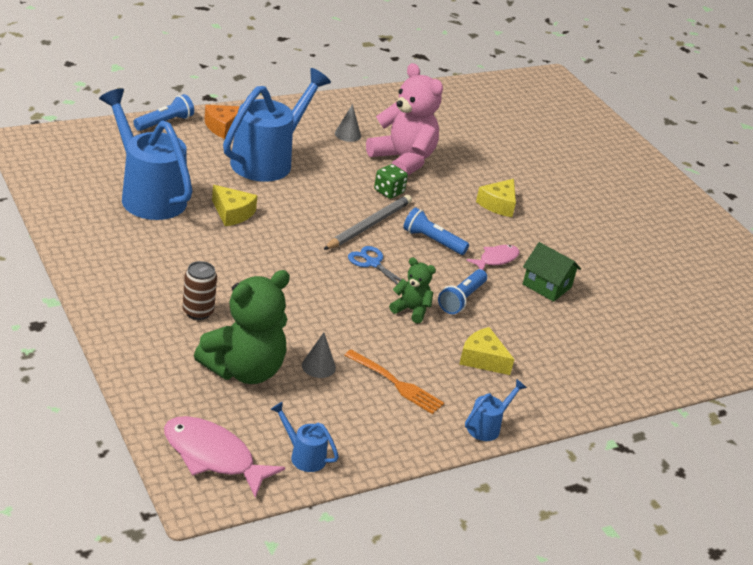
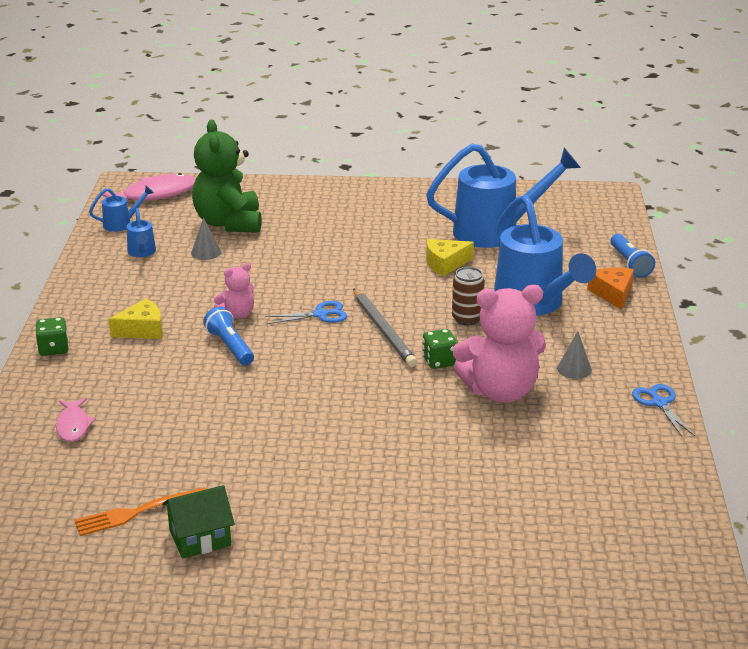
camera: 125 degrees right, 5 degrees down
brown can [183,261,217,320] -> brown can moved to [452,267,485,326]
orange fork [344,350,444,414] -> orange fork moved to [74,487,206,536]
green teddy bear [389,257,436,323] -> pink teddy bear [214,263,254,319]
blue flashlight [403,207,469,255] -> none
blue watering can [465,379,527,441] -> blue watering can moved to [127,208,156,257]
pink fish [467,245,519,270] -> pink fish moved to [56,398,96,442]
yellow cheese [476,179,516,217] -> none
green house [523,242,581,302] -> green house moved to [162,485,235,559]
none -> green dice [35,317,69,356]
none -> blue scissors [632,384,695,437]

